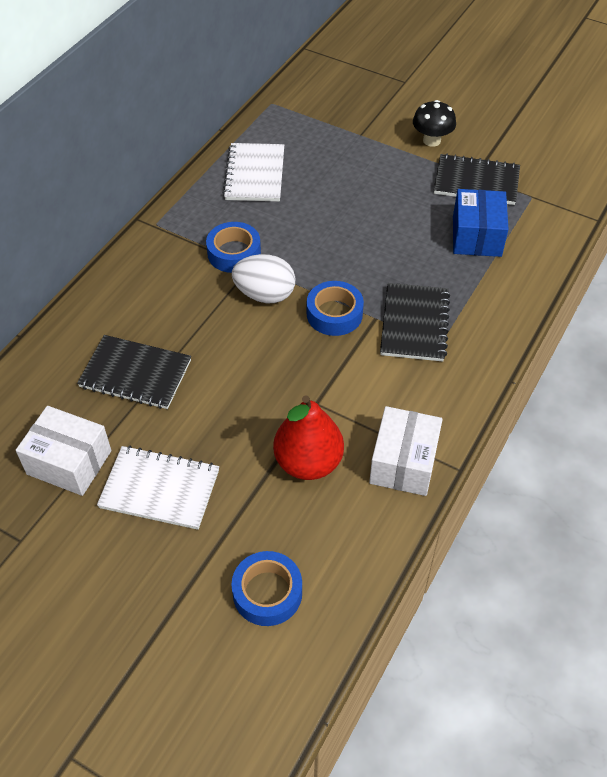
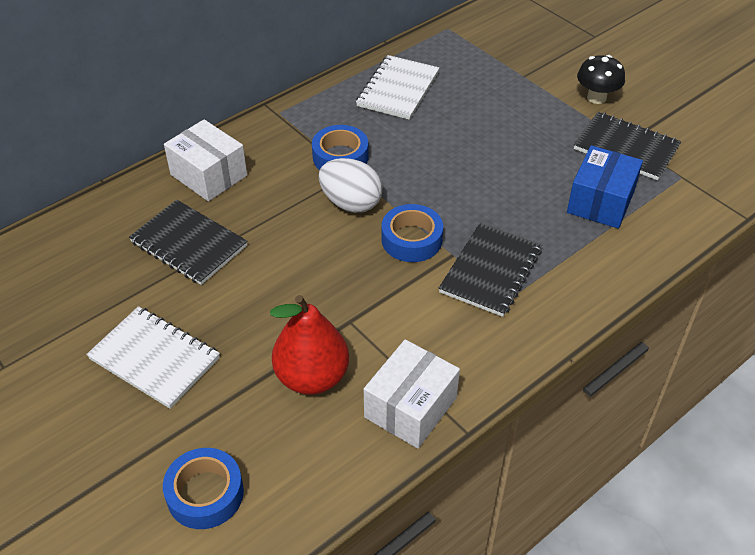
camera: 20 degrees right, 5 degrees down
white box [16,406,112,496] -> white box moved to [164,119,247,201]

